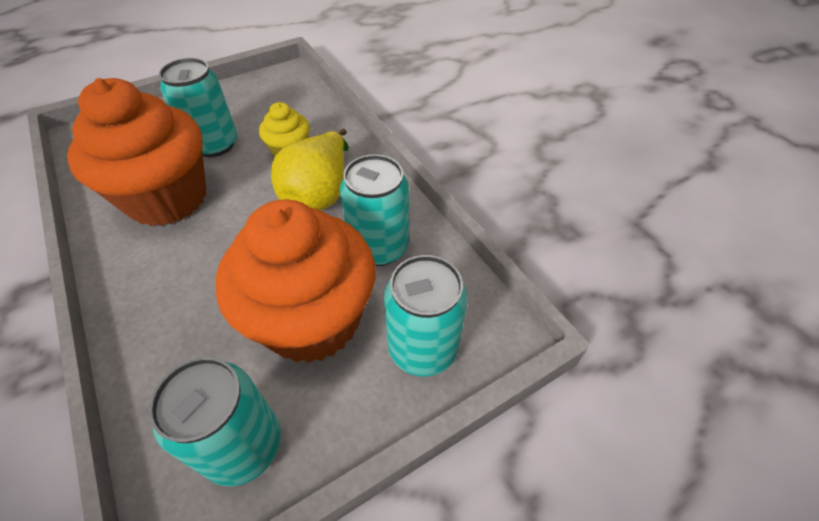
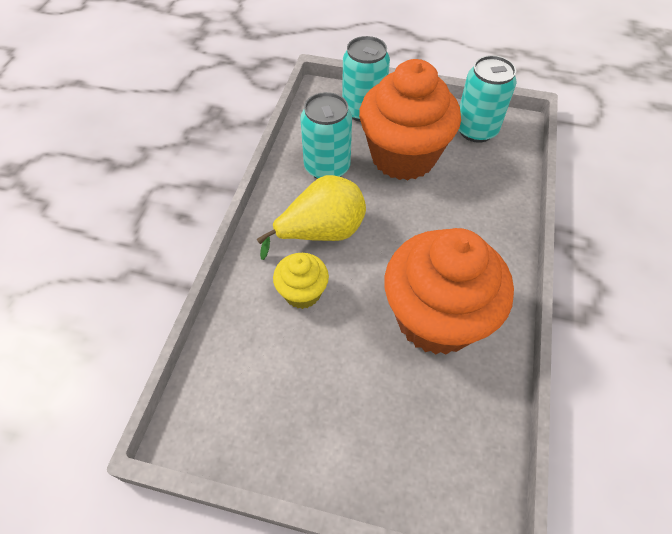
camera: 135 degrees left, 5 degrees up
turquoise can [159,58,237,157] -> none

